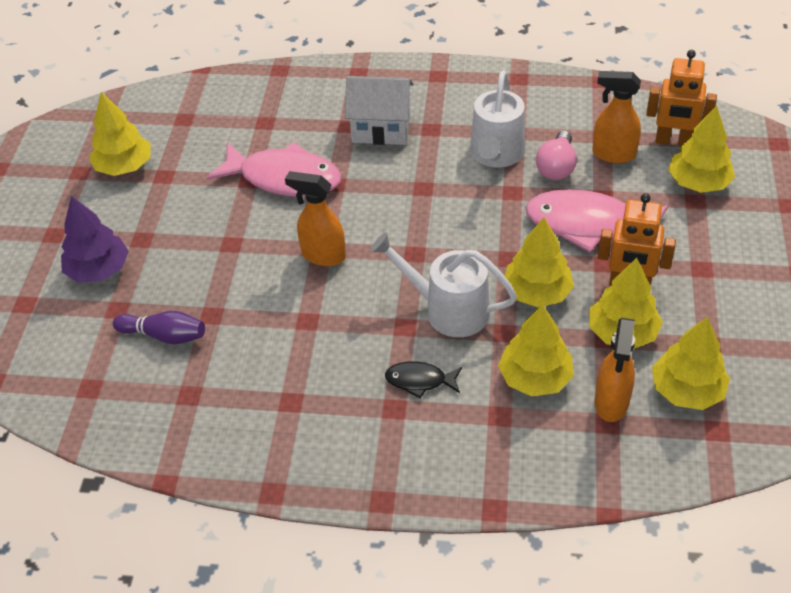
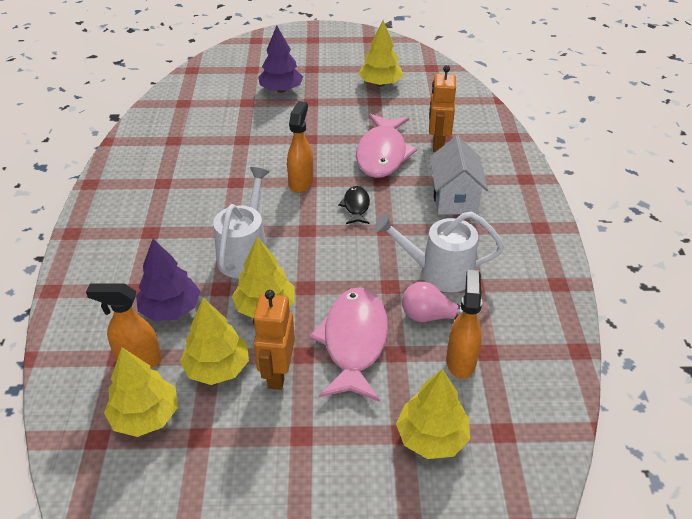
camera: 80 degrees right, 5 degrees down
purple bowling pin [113,311,205,344] -> none
black fish [385,361,462,398] -> black fish moved to [338,186,370,224]
yellow tree [498,304,574,397] -> purple tree [136,239,200,321]
orange robot [646,50,717,146] -> orange robot moved to [429,65,456,152]

